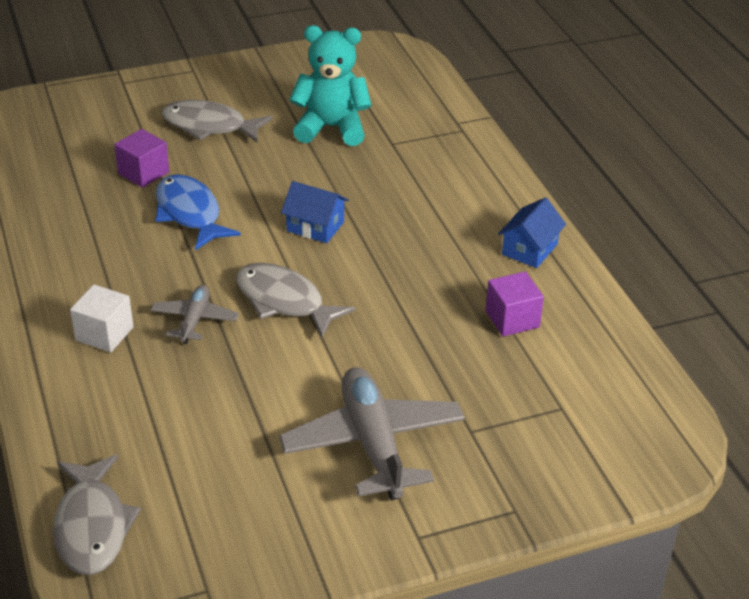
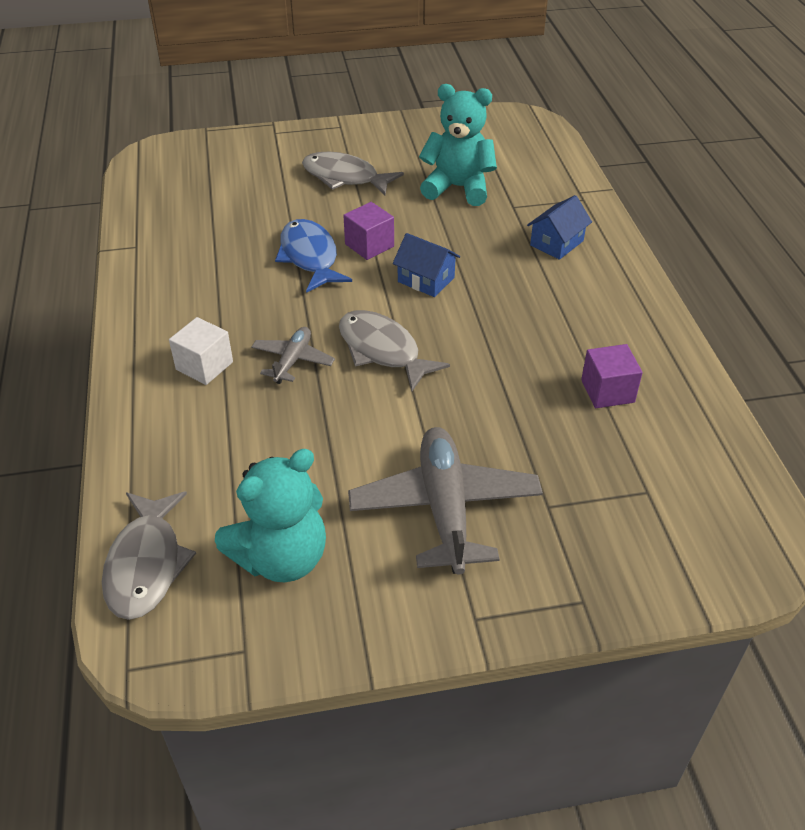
camera: 10 degrees right, 5 degrees up
purple cube [114,129,169,188] -> purple cube moved to [343,202,394,260]
blue house [498,197,566,268] -> blue house moved to [527,195,592,260]
none -> turquoise teddy bear [215,449,326,582]

